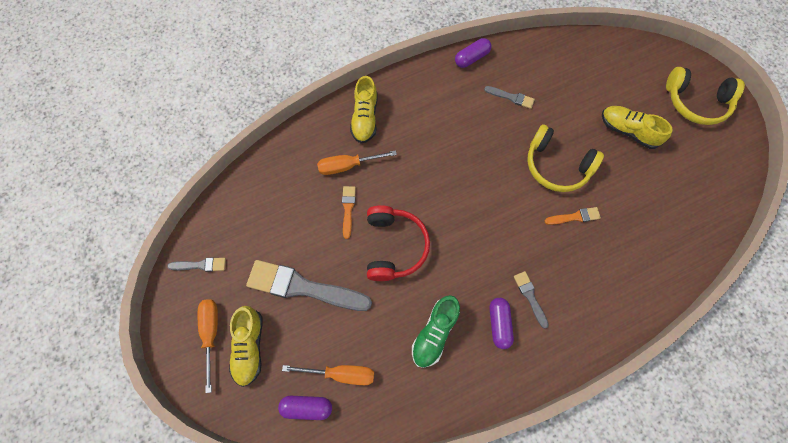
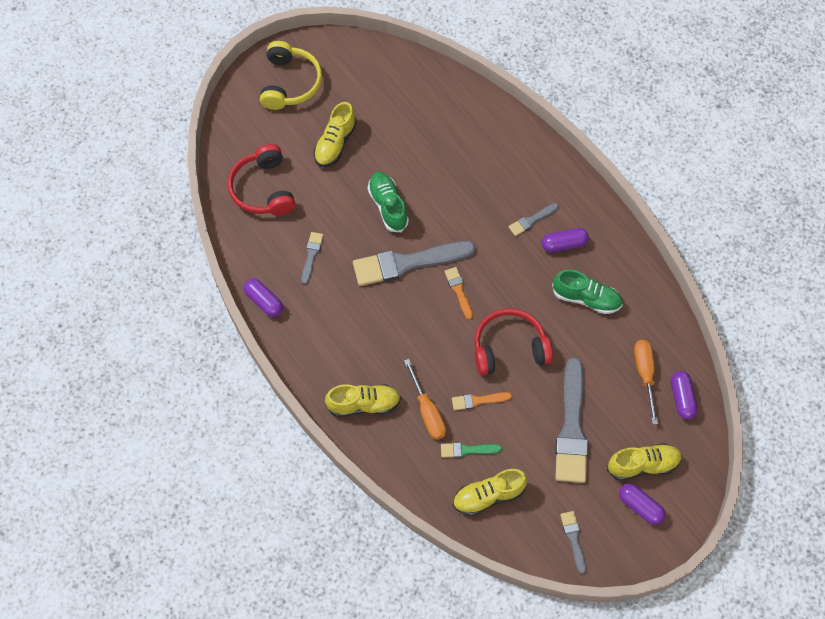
camera: 100 degrees left, 5 degrees down
orange screwdriver [198,299,218,393] -> purple capsule [619,483,666,525]
yellow headphones [527,125,604,192] -> green shoe [367,172,409,232]
orange brush [545,207,601,225] -> orange brush moved to [444,267,473,320]
none -> red headphones [228,144,296,215]
none -> grey brush [353,241,476,286]
none -> green brush [441,442,502,458]
none -> yellow shoe [453,469,527,516]

